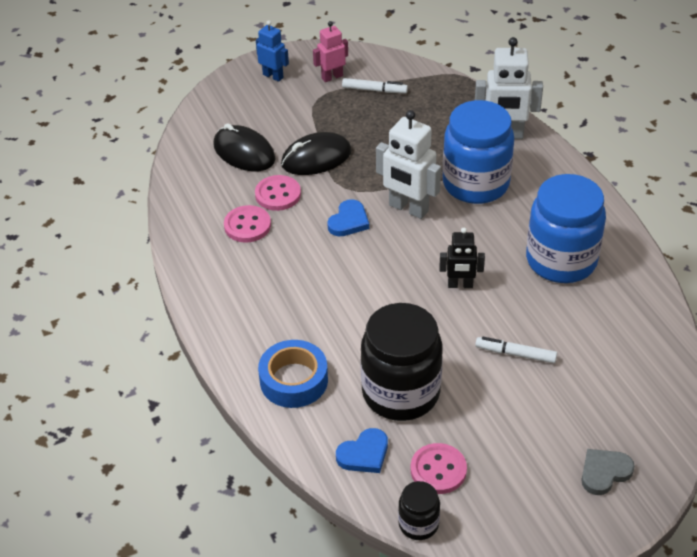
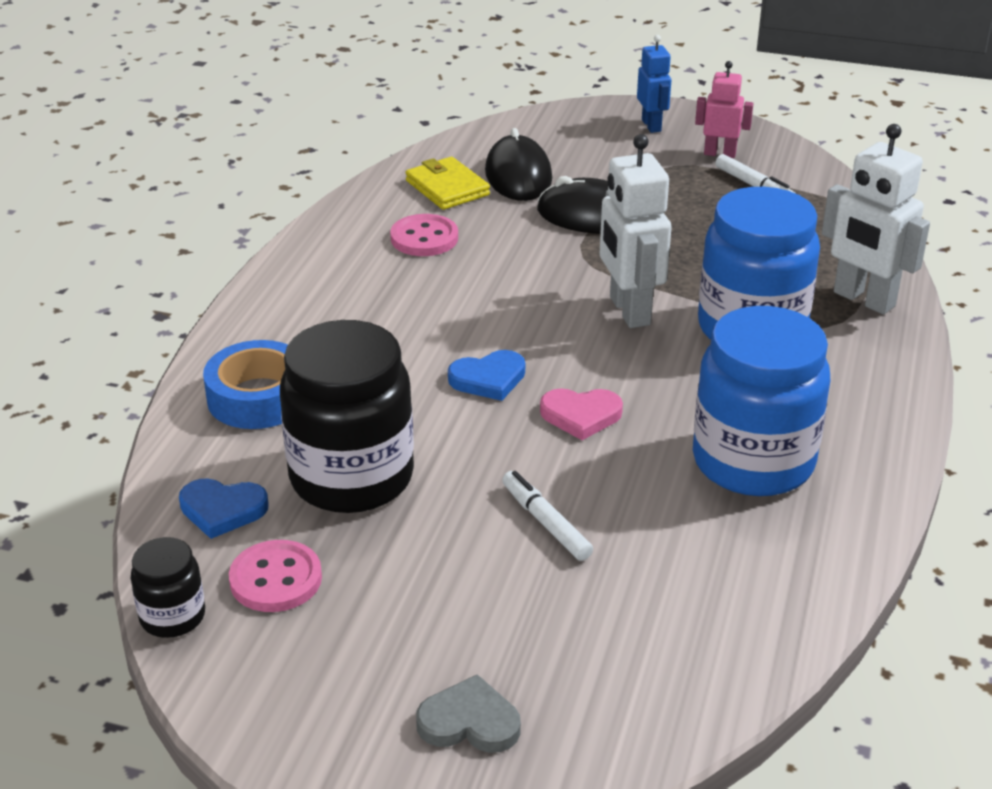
camera: 40 degrees right, 10 degrees down
pink button [255,175,301,211] -> none
blue heart [327,199,369,236] -> blue heart moved to [448,350,525,401]
black robot [439,228,485,288] -> pink heart [540,388,623,440]
none -> yellow wallet [405,157,490,210]

